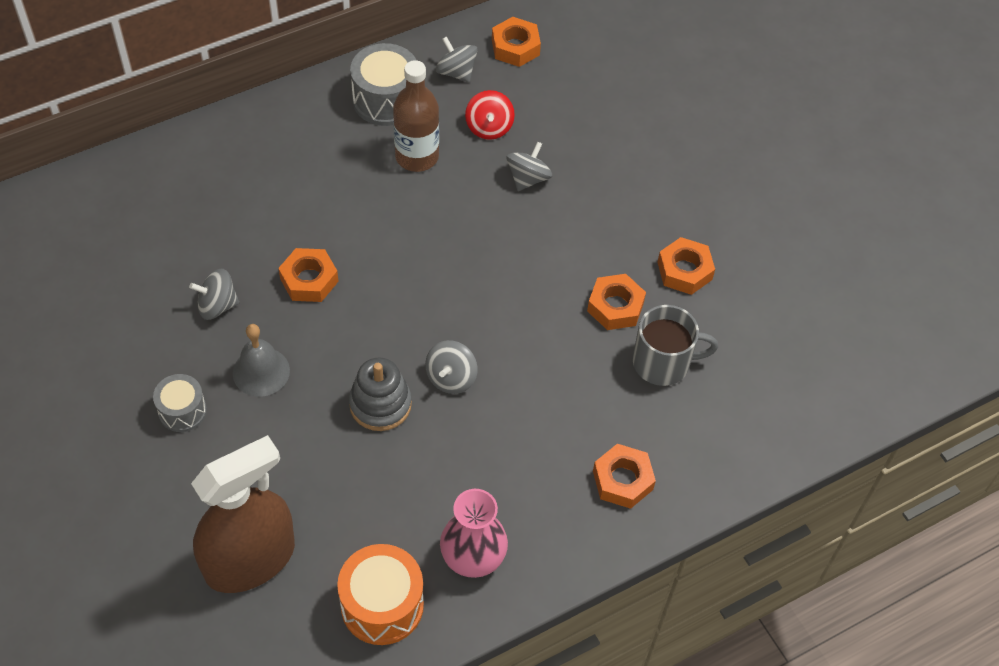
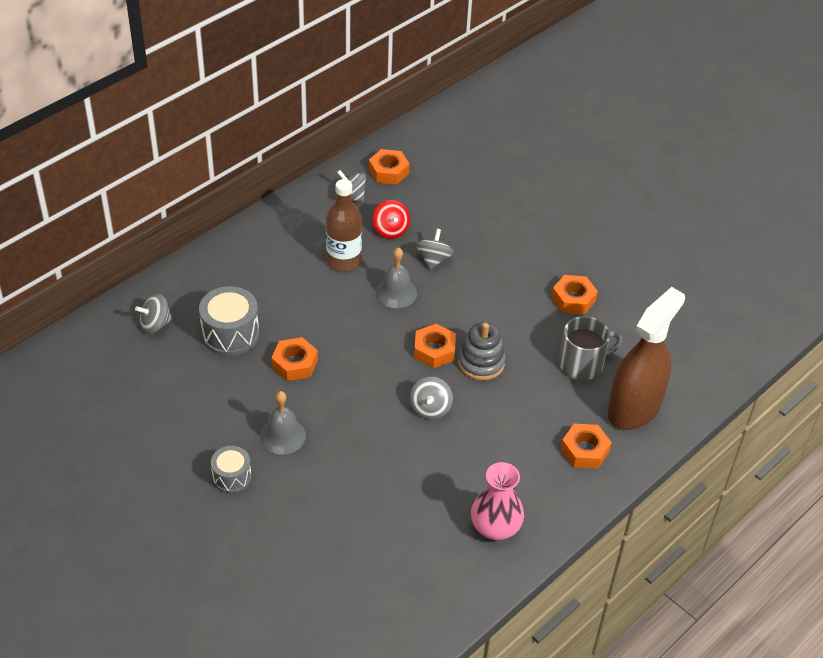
camera: 15 degrees left, 10 degrees down
grey spinning top [189,269,239,320] -> grey spinning top moved to [135,294,172,334]
brown spray bottle [191,435,295,593] -> brown spray bottle moved to [608,287,685,430]
orange drum [337,544,424,645] -> none
grey stacking toy [349,358,412,431] -> grey stacking toy moved to [458,323,506,381]
grey drum [350,43,416,126] -> grey drum moved to [199,286,259,356]
orange nut [587,274,646,330] -> orange nut moved to [414,324,456,368]
none -> grey bell [376,247,417,308]

